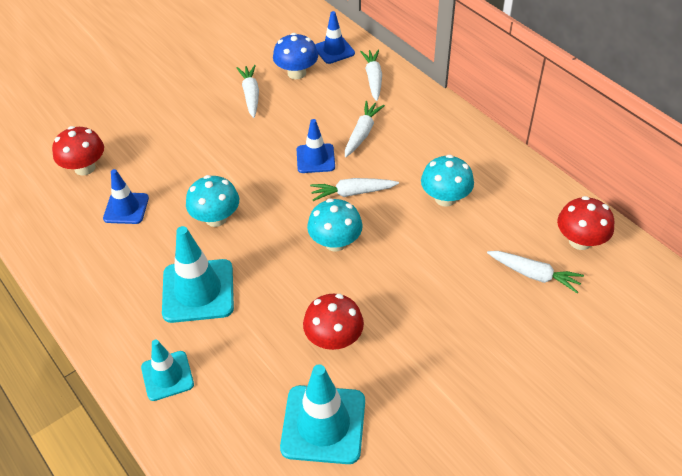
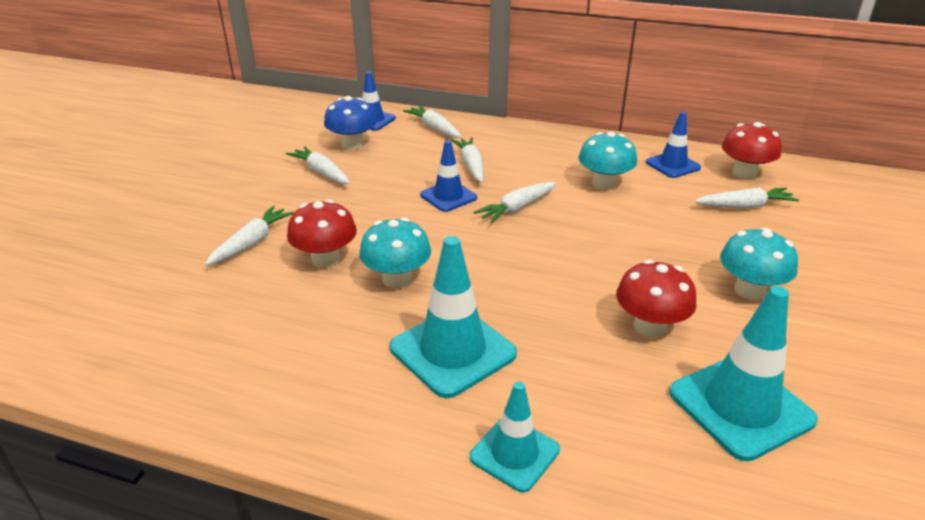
camera: 35 degrees left, 15 degrees down
red mushroom [52,126,104,176] -> red mushroom moved to [287,199,357,268]
blue traffic cone [103,169,149,224] -> blue traffic cone moved to [646,112,701,178]
turquoise mushroom [307,198,363,252] -> turquoise mushroom moved to [720,228,798,300]
none -> white carrot [205,206,294,265]

